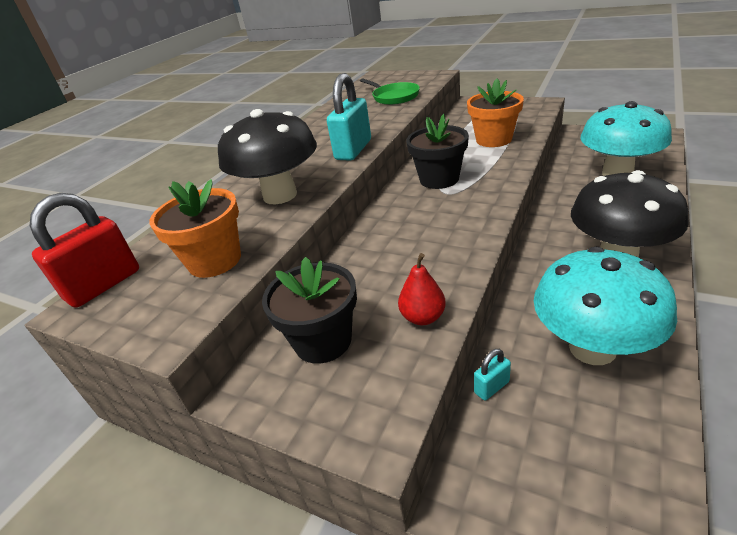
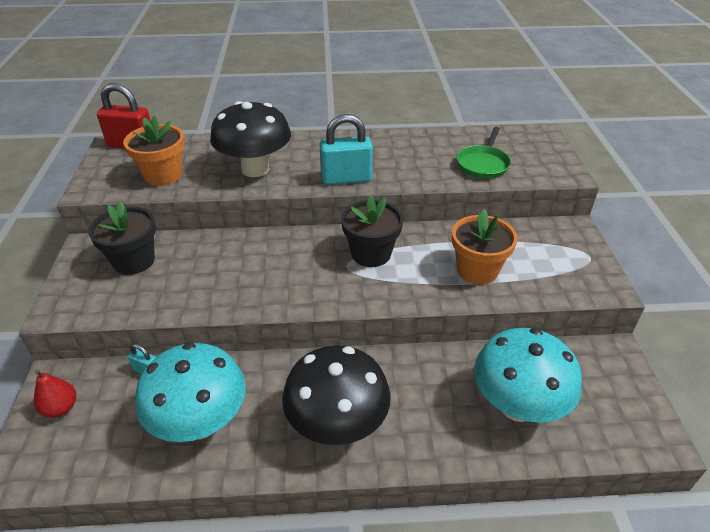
camera: 55 degrees right, 5 degrees up
red pear [398,253,446,325] -> red pear moved to [34,370,76,418]

